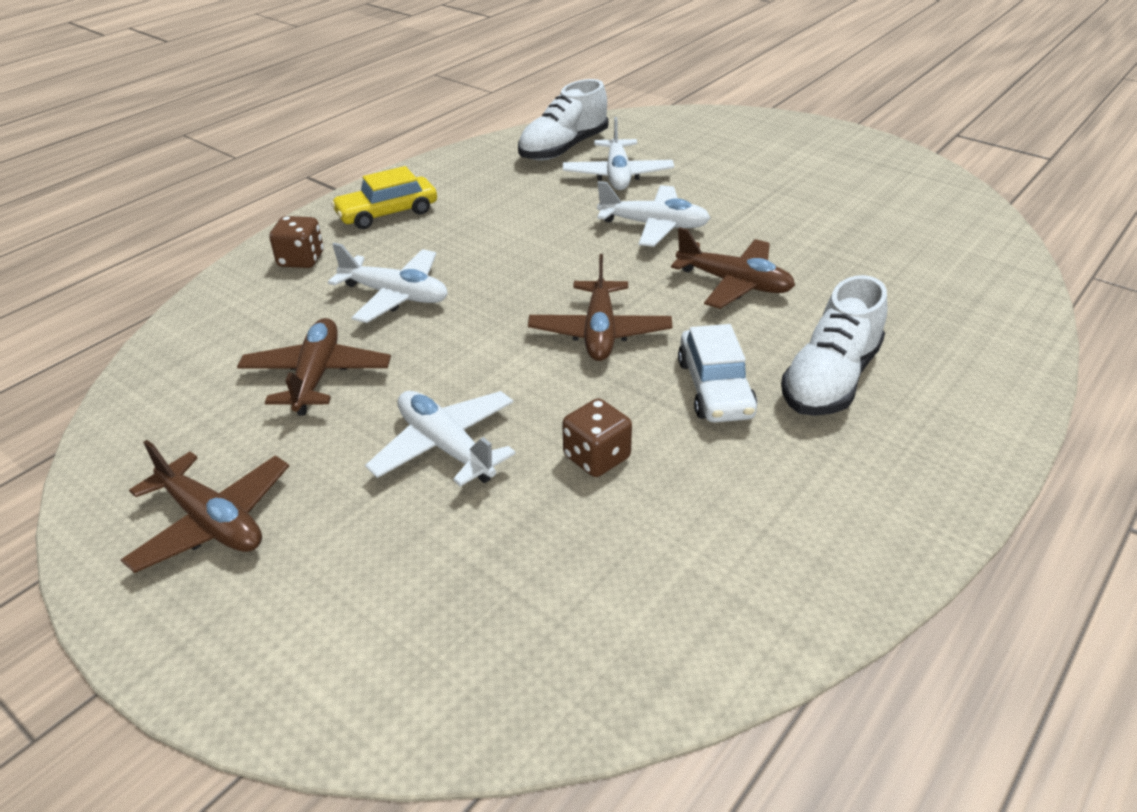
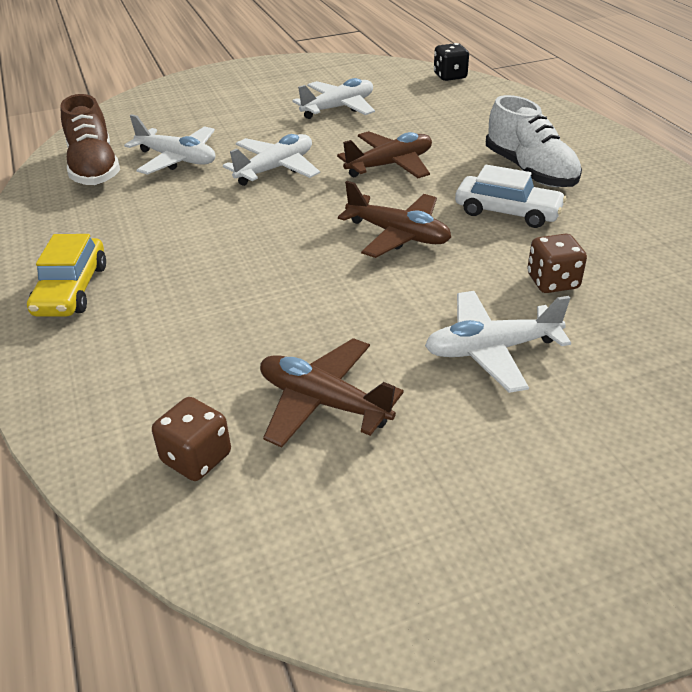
camera: 60 degrees left, 0 degrees up
brown plane [121,440,289,573] -> none
brown dice [269,216,324,268] -> brown dice moved to [152,397,231,481]
white plane [328,243,448,323] -> white plane moved to [292,78,375,119]
white shoe [518,79,608,160] -> brown shoe [60,94,120,185]
none -> black dice [434,43,469,81]

